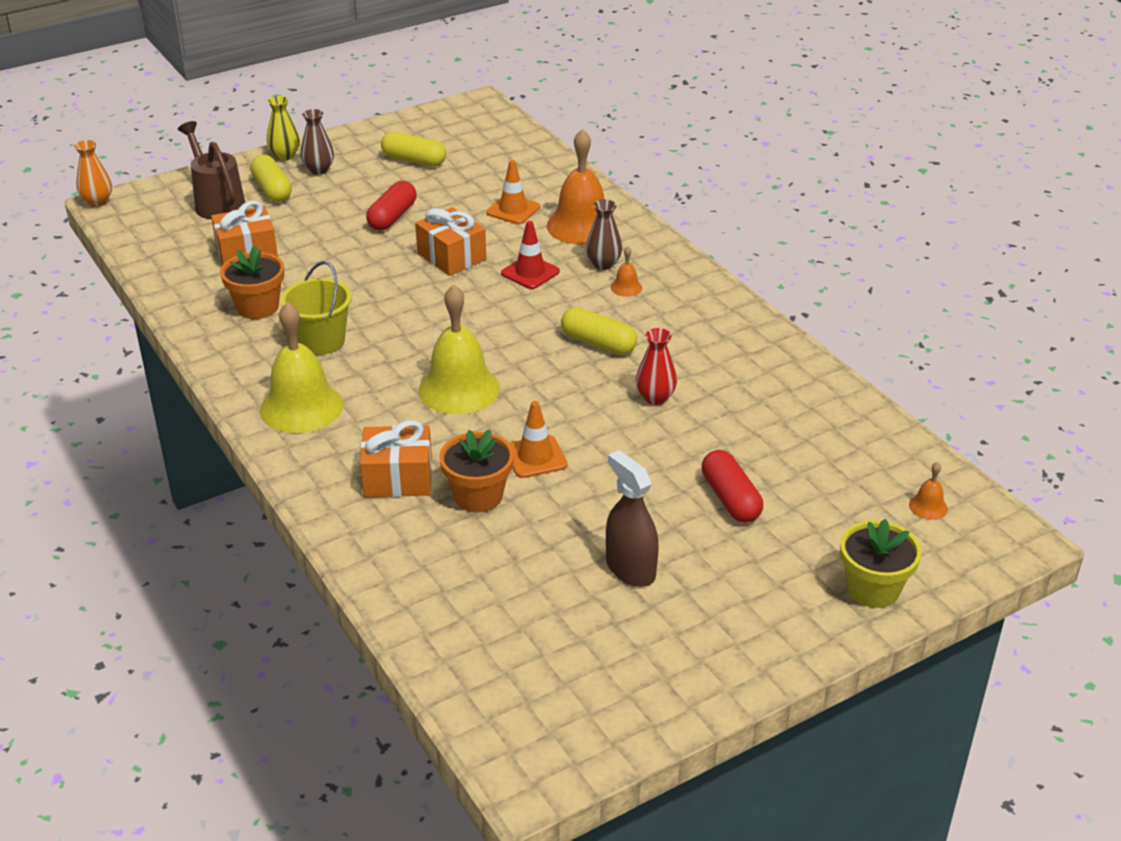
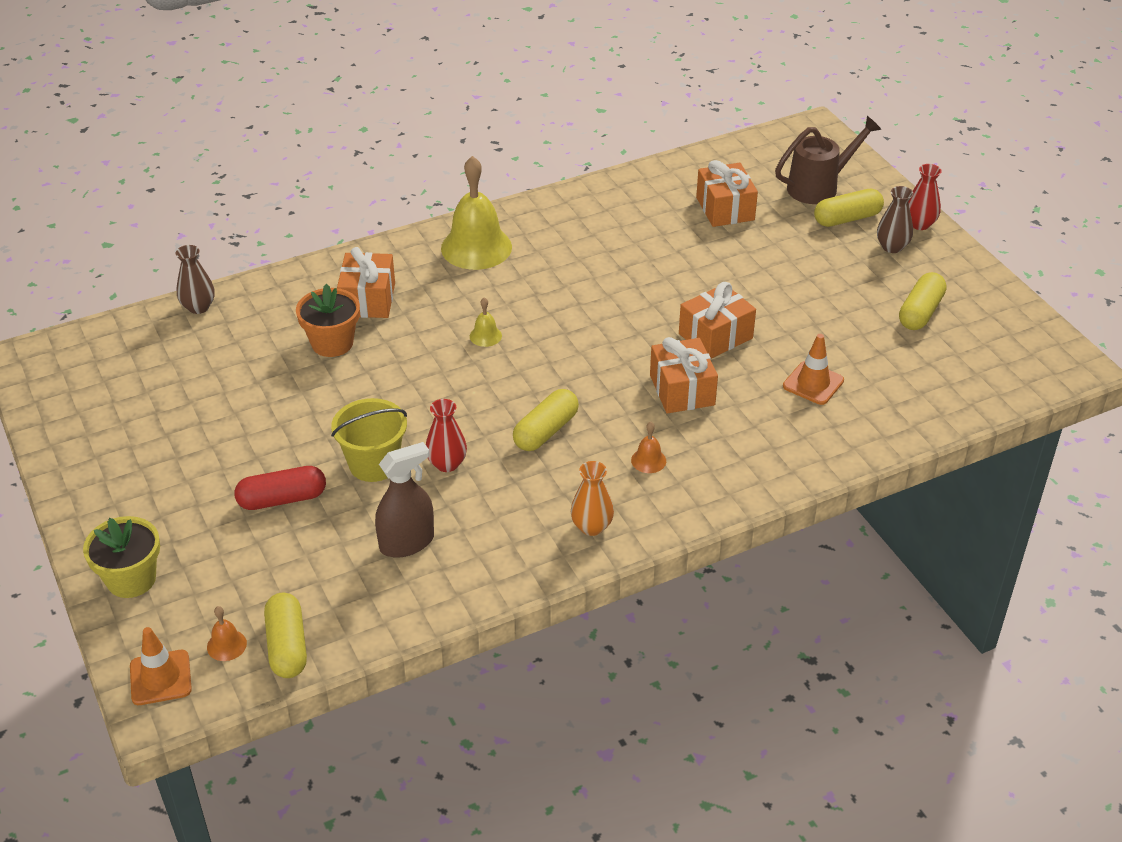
camera: 95 degrees right, 5 degrees up
orange vase [74,140,112,207] -> orange vase moved to [571,461,614,536]
orange flower pot [220,245,284,319] -> none
yellow vase [267,96,300,161] -> red vase [908,164,942,230]
yellow bucket [280,261,352,355] -> yellow bucket moved to [331,398,407,482]
red capsule [366,181,416,231] -> none
yellow bell [418,285,500,414] -> yellow bell [470,298,502,347], size x0.43
red traffic cone [501,221,560,289] -> orange gift [650,337,718,414]
orange traffic cone [509,401,567,478] -> orange traffic cone moved to [130,627,192,705]
orange bell [547,129,616,245] -> none
brown vase [586,199,622,270] -> brown vase moved to [175,245,215,314]
brown spray bottle [606,450,659,587] -> brown spray bottle moved to [375,442,434,558]
none -> yellow capsule [264,593,307,678]

